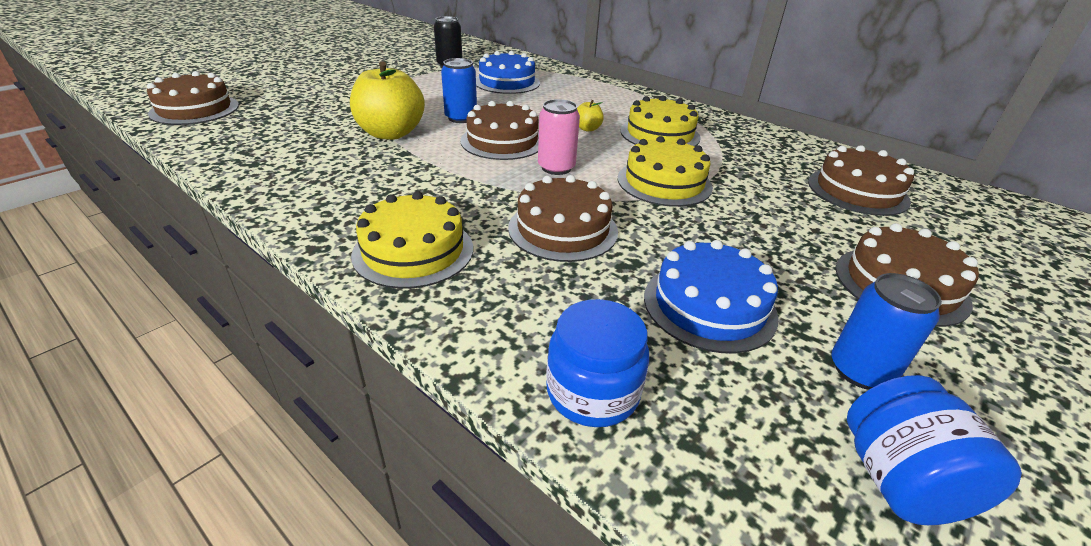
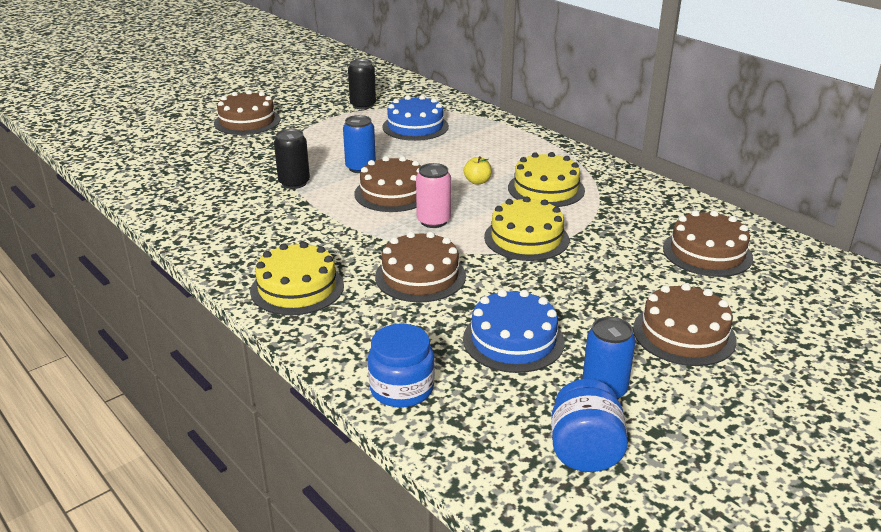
camera: 10 degrees right, 5 degrees down
brown cake [147,71,239,125] -> brown cake moved to [214,90,281,135]
yellow apple [350,61,425,140] -> black can [274,129,310,189]

